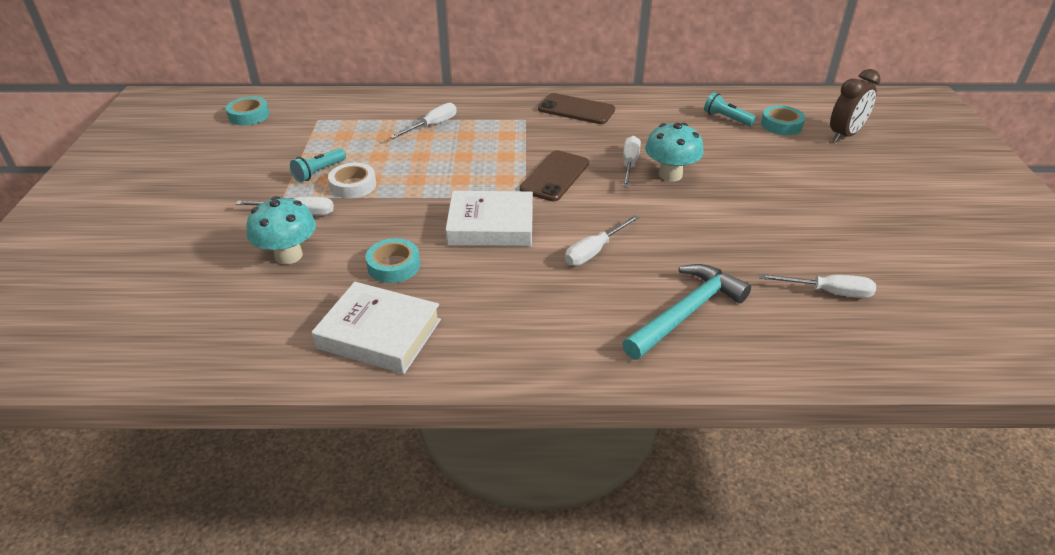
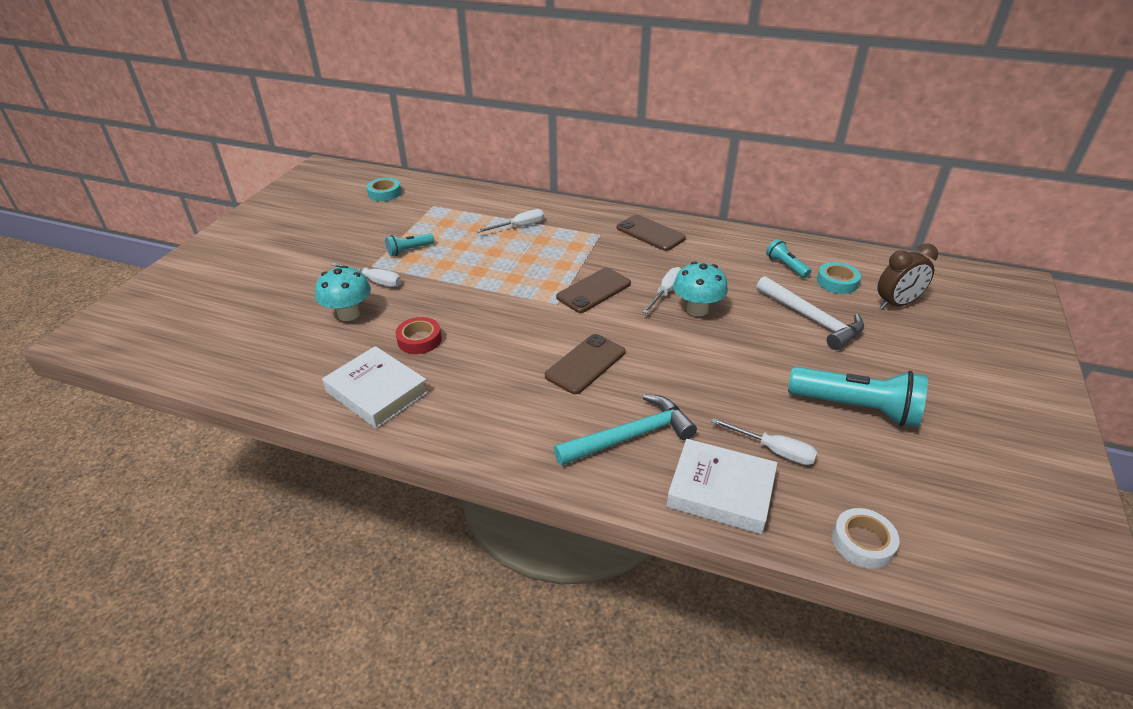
camera: 20 degrees right, 0 degrees up
white tape [328,163,376,198] -> white tape moved to [832,508,899,569]
turquoise tape [365,238,420,283] -> red tape [396,317,442,354]
white book [446,191,533,246] -> white book moved to [667,439,777,534]
white screwdriver [565,215,639,266] -> brown phone [545,334,625,394]
none -> white hammer [757,276,864,350]
none -> turquoise flashlight [788,367,928,427]

